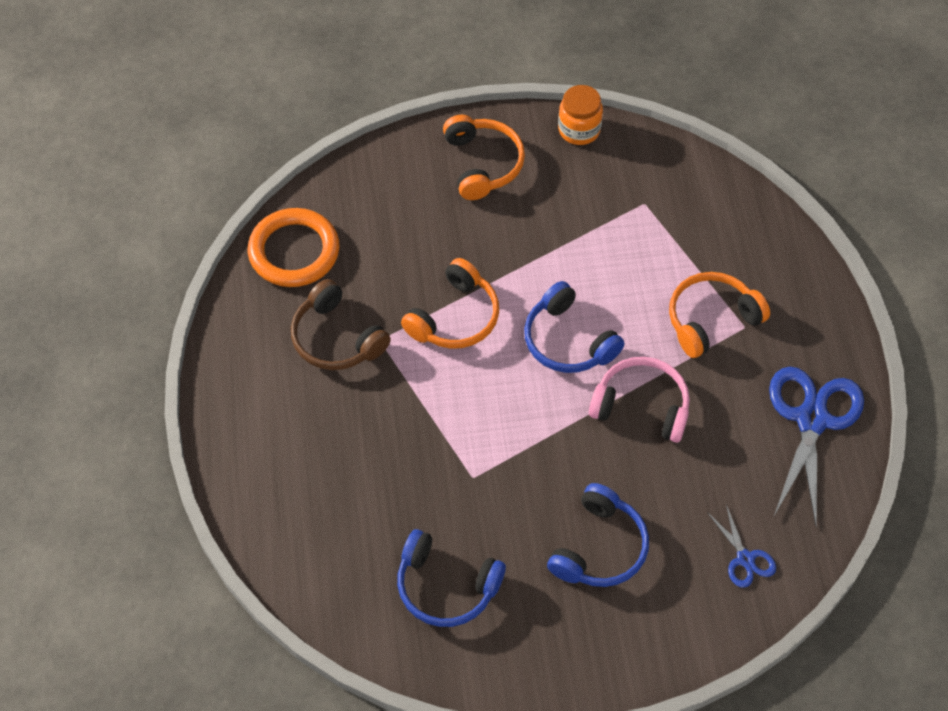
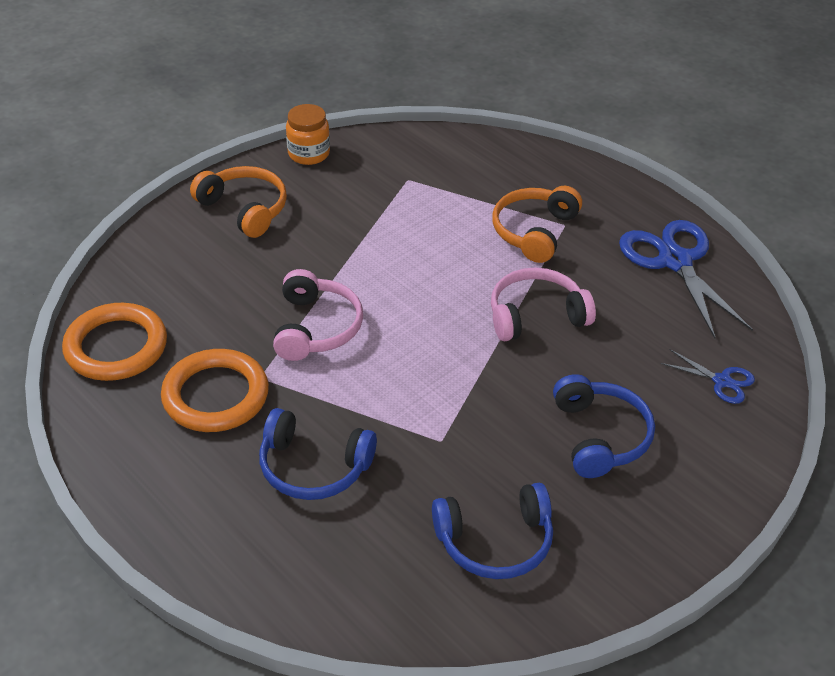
camera: 35 degrees left, 15 degrees down
brown headphones [291,279,391,370] -> orange ring [161,349,269,432]
orange headphones [401,258,499,349] -> pink headphones [273,269,363,361]
blue headphones [524,281,624,373] -> blue headphones moved to [259,408,377,500]

